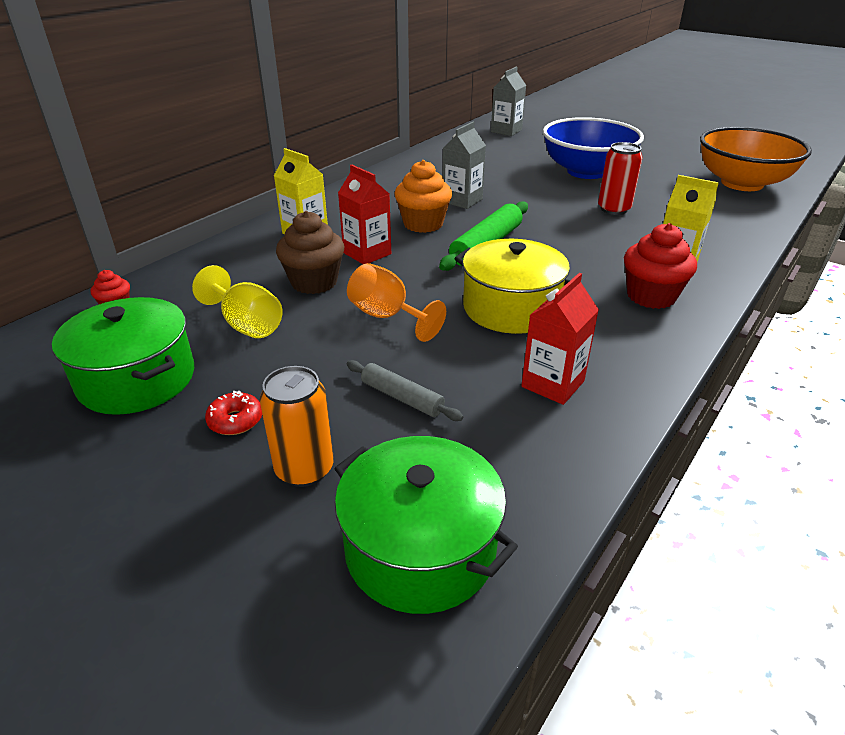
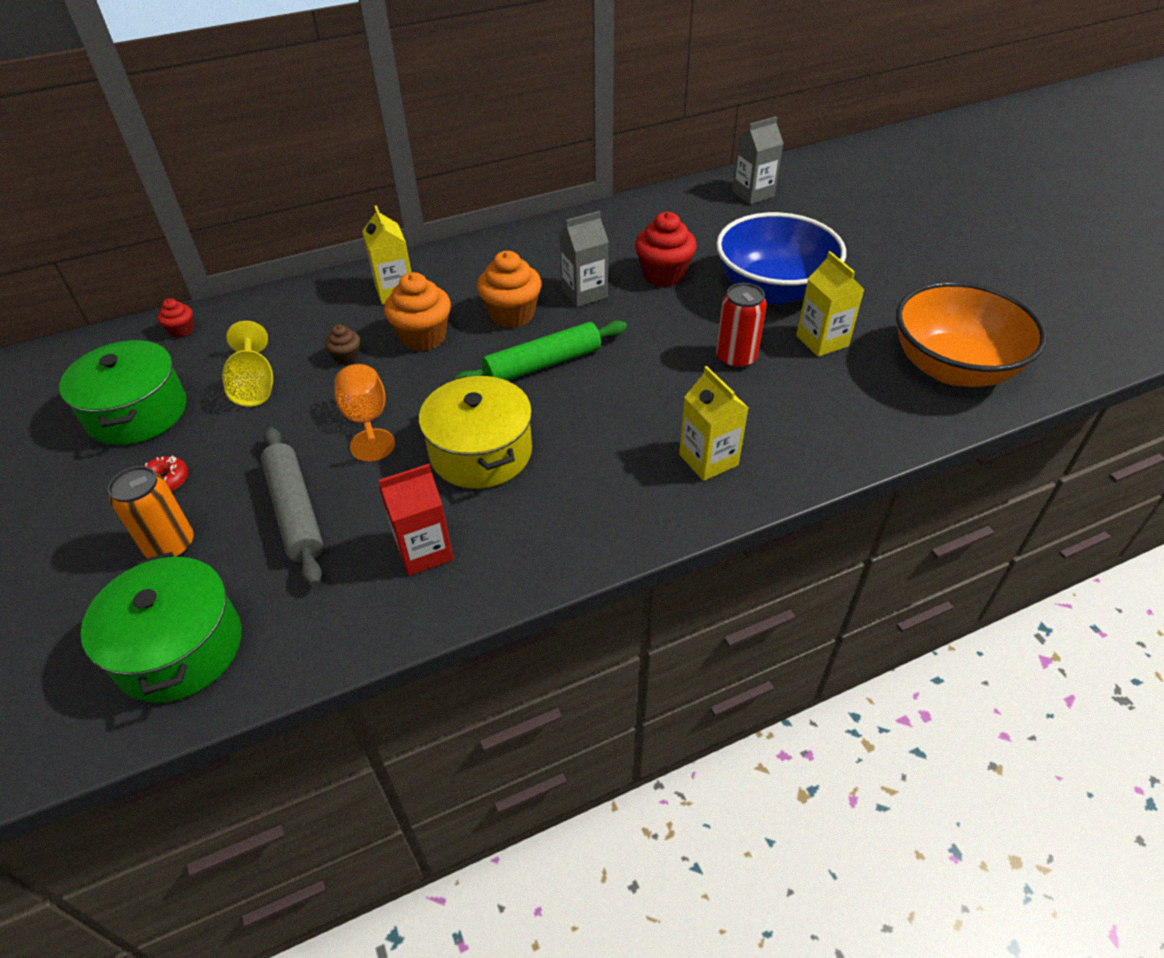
camera: 30 degrees right, 10 degrees up
brown cupcake [276,211,344,294] -> brown cupcake [325,325,360,365], size x0.52
red carton [338,165,391,264] -> orange cupcake [384,272,451,351]
grey rolling pin [347,360,464,421] -> grey rolling pin [261,427,323,587], size x1.65
red cupcake [624,223,697,309] -> red cupcake moved to [635,212,697,287]
none -> yellow carton [796,251,865,357]

